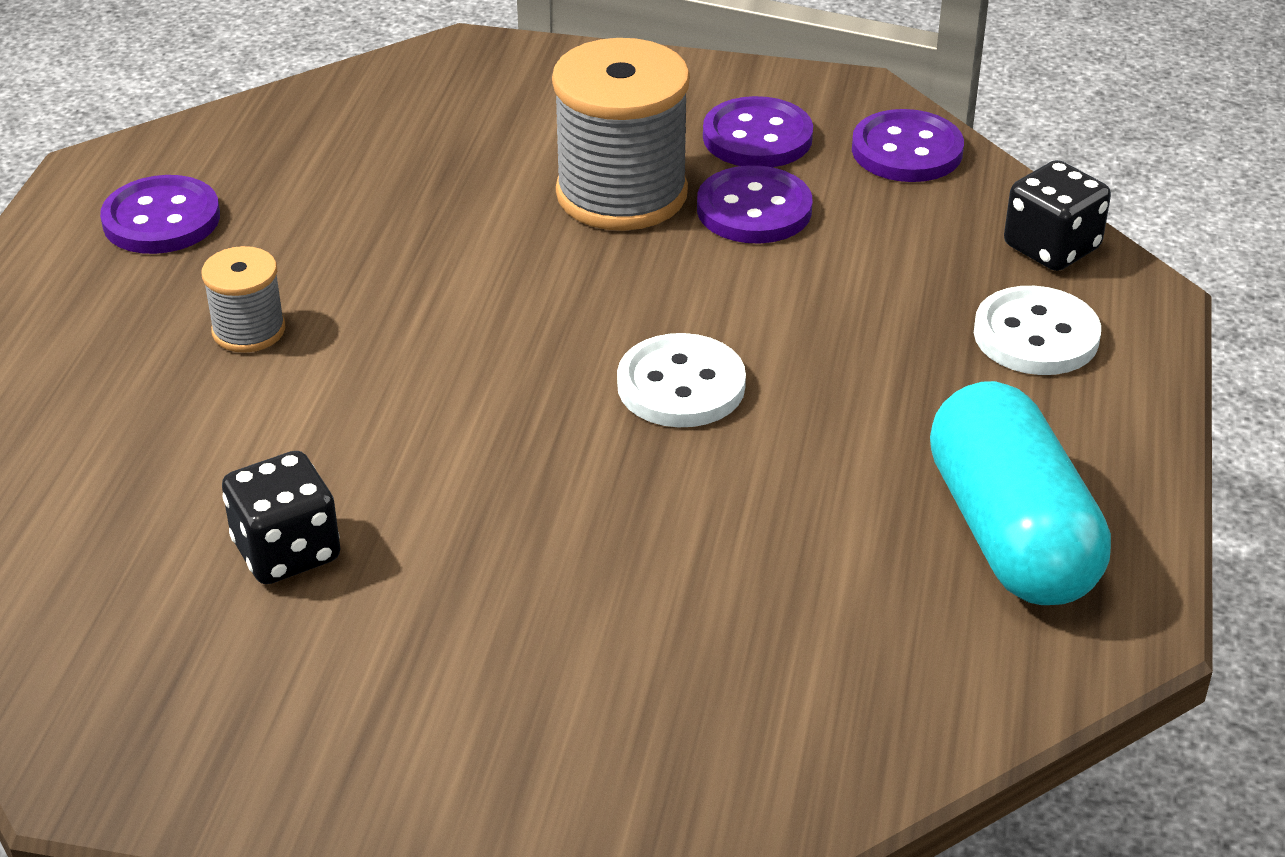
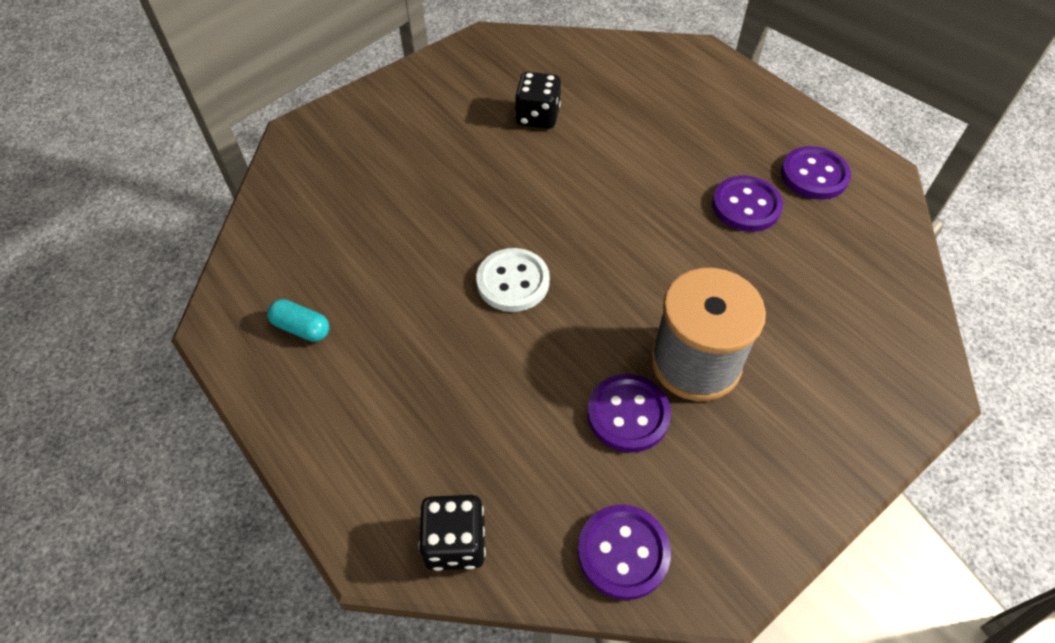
camera: 130 degrees right, 15 degrees up
grey spool [202,246,285,353] -> none
purple button [703,96,813,167] -> purple button moved to [712,175,783,232]
turquoise capsule [930,381,1111,605] -> turquoise capsule [267,299,330,342], size x0.45
white button [974,286,1101,375] -> none

